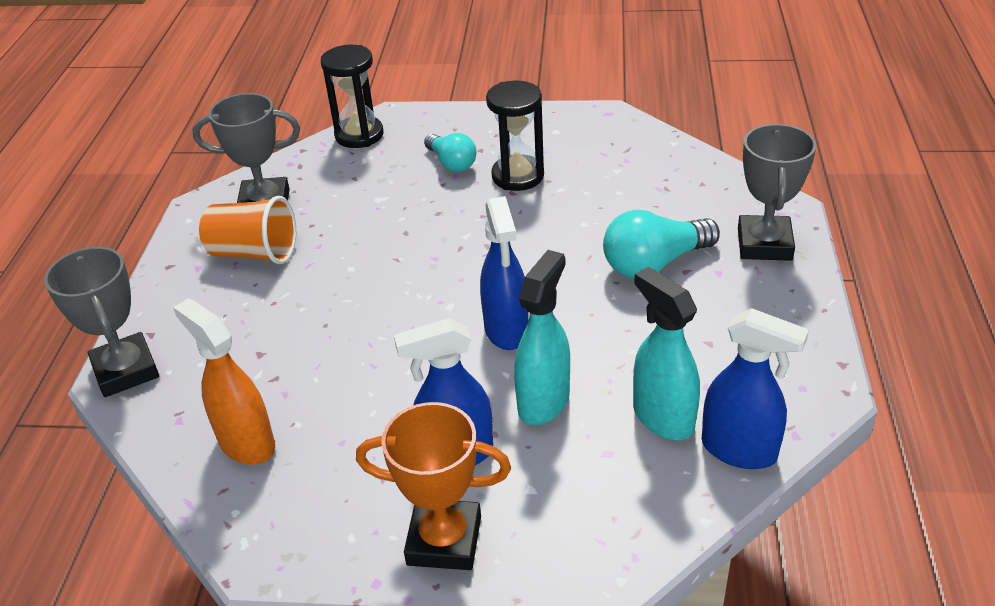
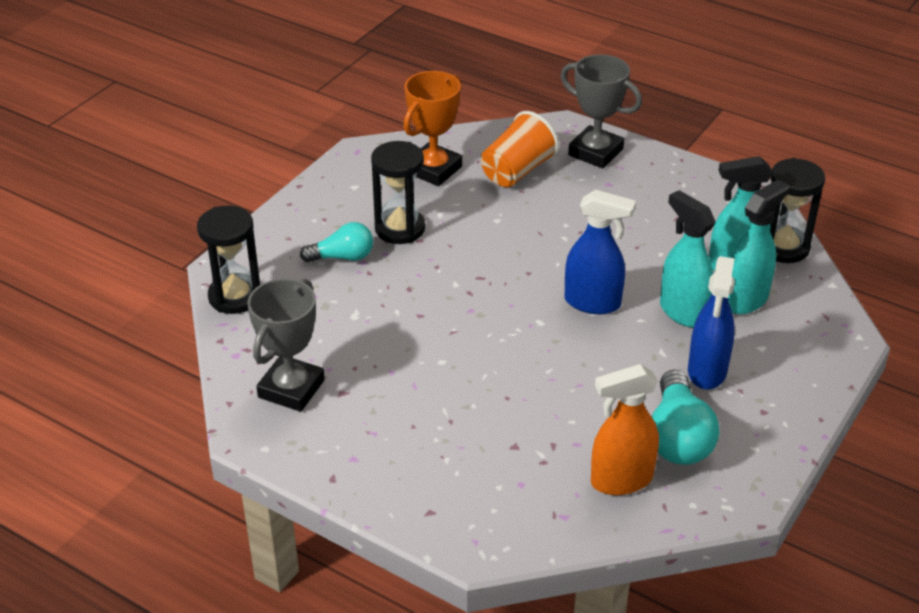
camera: 65 degrees left, 0 degrees up
grey trophy [44,247,159,397] -> none
orange cup [199,196,296,264] -> orange cup moved to [481,111,559,187]
orange trophy [356,402,511,570] -> orange trophy moved to [403,71,462,186]
turquoise light bulb [603,210,720,279] -> turquoise light bulb moved to [652,370,719,465]
blue spray bottle [702,308,809,469] -> black hourglass [770,158,825,263]
none -> turquoise spray bottle [728,180,789,314]

